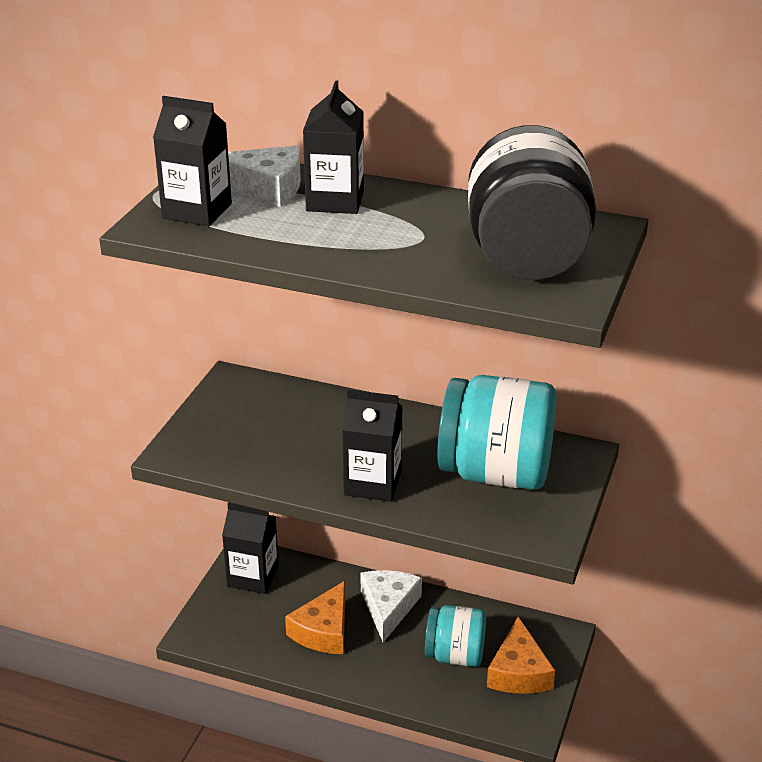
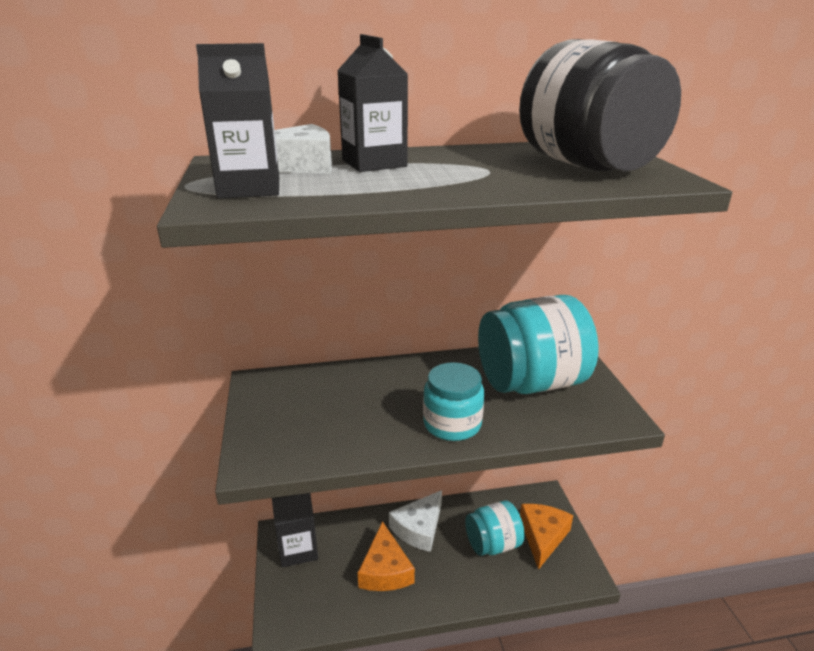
camera: 30 degrees left, 5 degrees down
black carton [342,390,403,502] -> turquoise jar [423,362,484,441]
white cheese [360,570,422,643] -> white cheese turned 120 degrees counterclockwise [389,490,442,552]
orange cheese [487,617,555,694] -> orange cheese turned 135 degrees counterclockwise [520,504,573,570]

